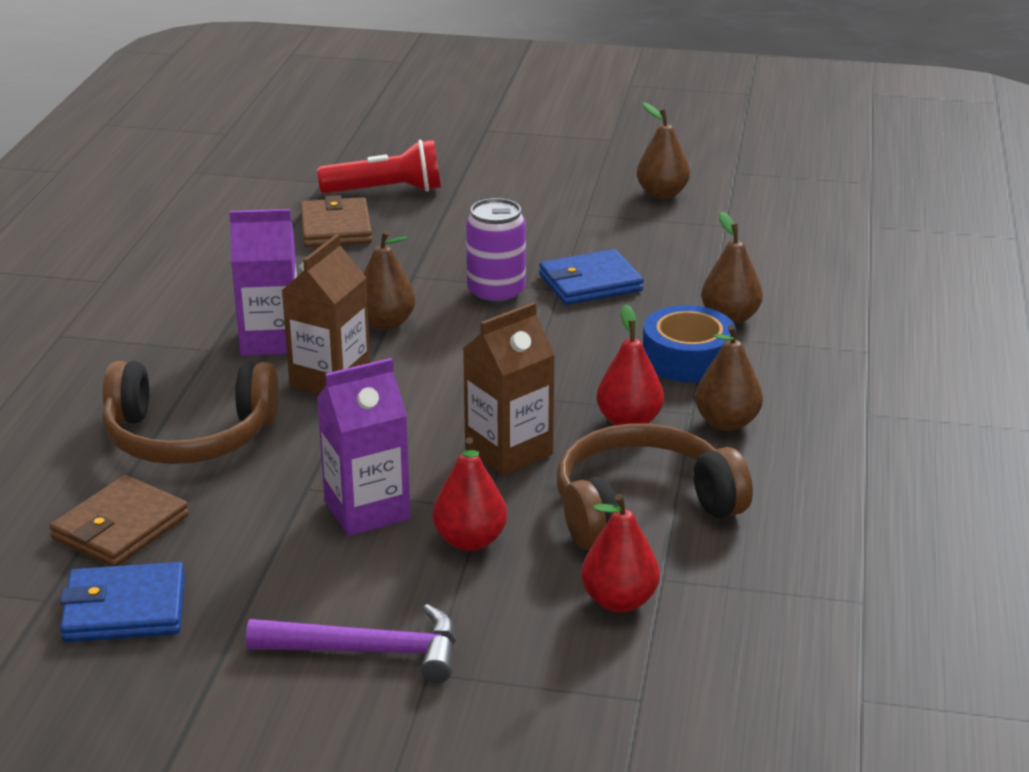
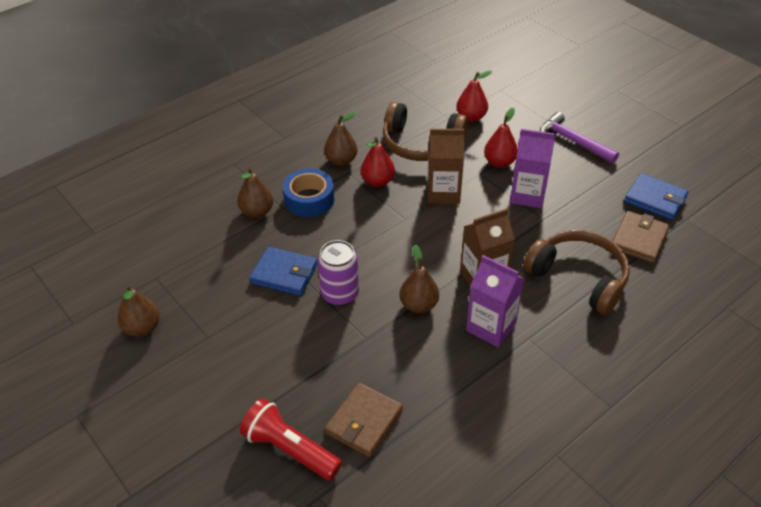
camera: 140 degrees left, 15 degrees up
brown wallet [49,475,189,566] -> brown wallet turned 45 degrees counterclockwise [613,211,670,263]

